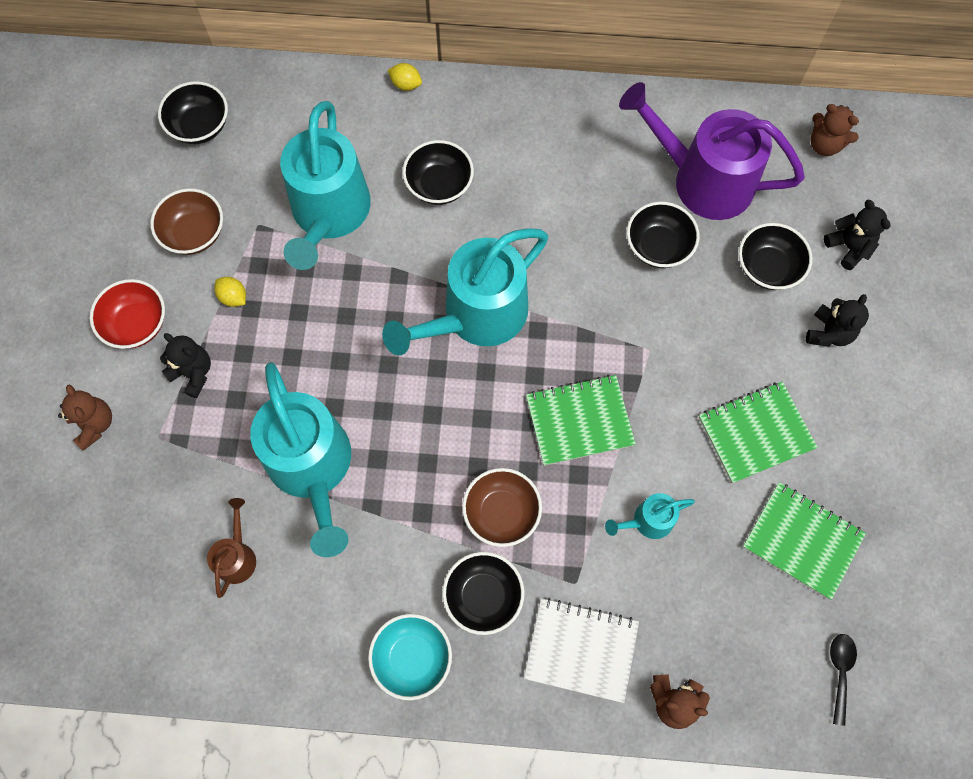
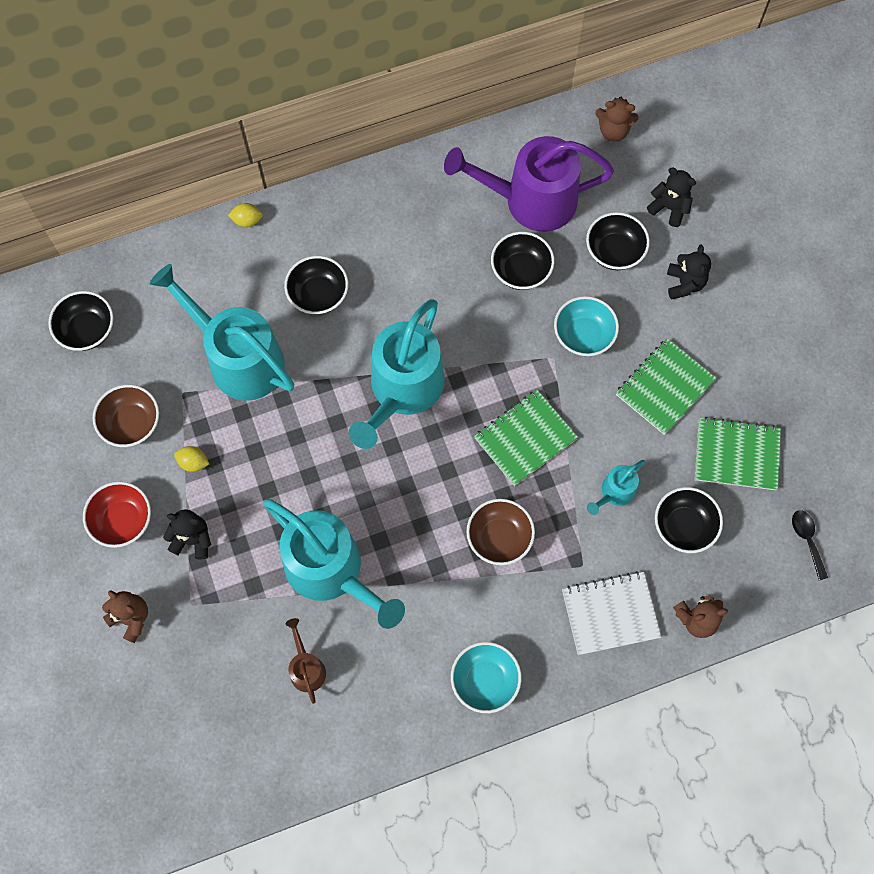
camera: 25 degrees left, 0 degrees up
turquoise watering can [280,101,371,270] -> turquoise watering can turned 150 degrees clockwise [150,264,294,401]
black bowl [442,552,525,635] -> black bowl moved to [655,487,723,553]
none -> turquoise bowl [554,296,619,356]

